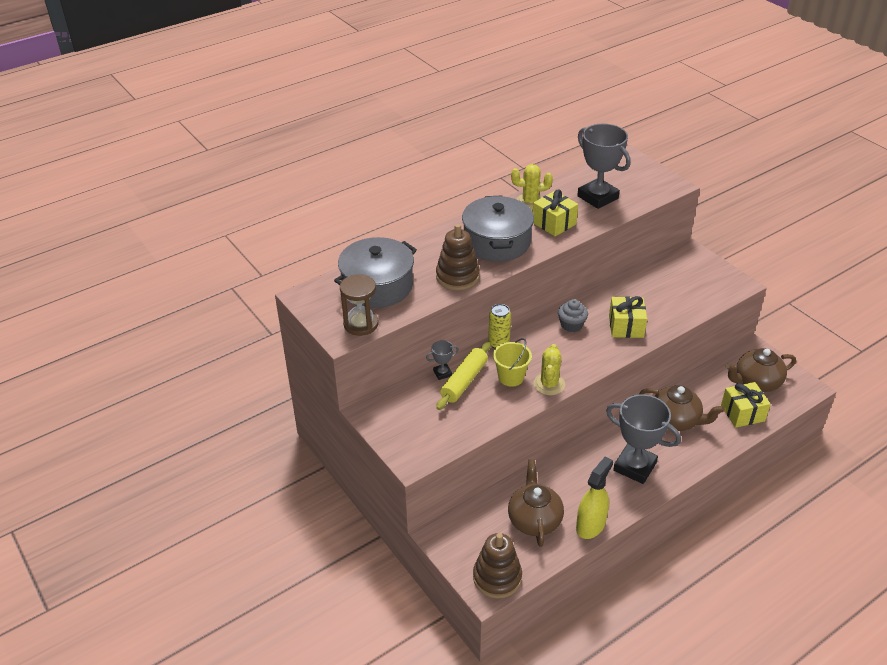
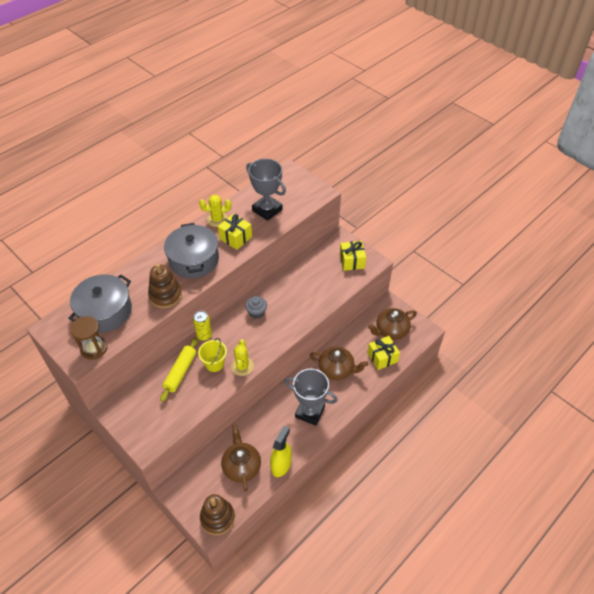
camera: 10 degrees left, 10 degrees up
grey trophy [426,340,459,380] -> none
yellow gift [609,296,647,338] -> yellow gift moved to [340,241,366,271]

